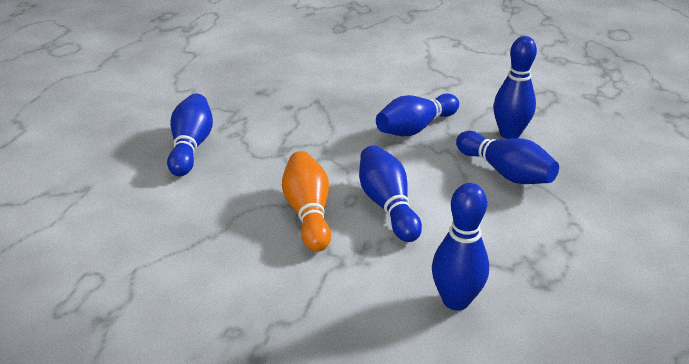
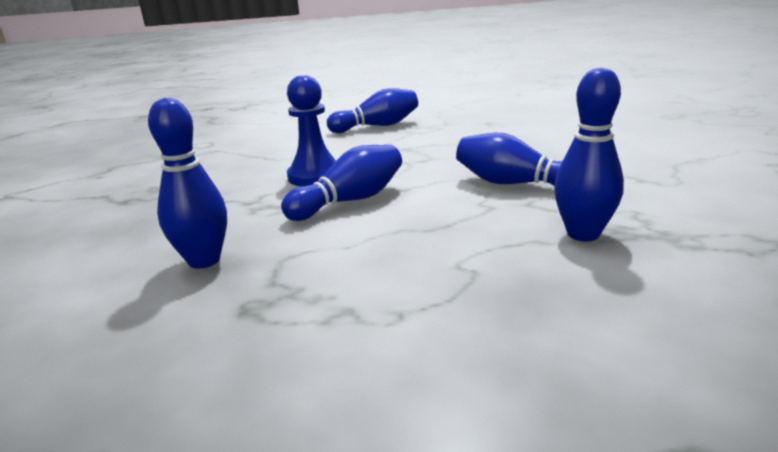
camera: 70 degrees right, 10 degrees down
orange bowling pin [282,151,331,252] -> blue pawn [287,75,336,187]
blue bowling pin [456,131,559,184] -> none

